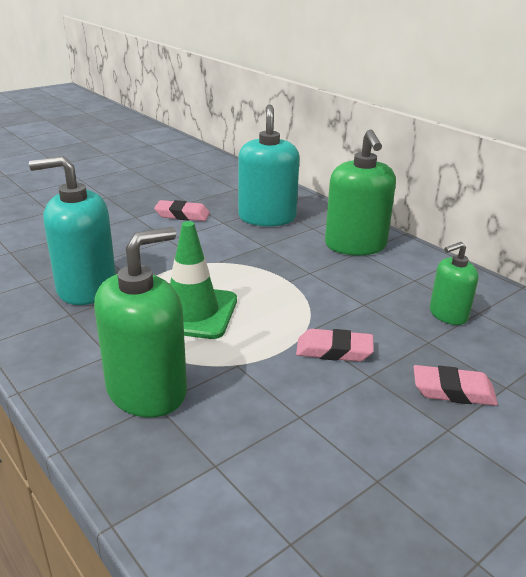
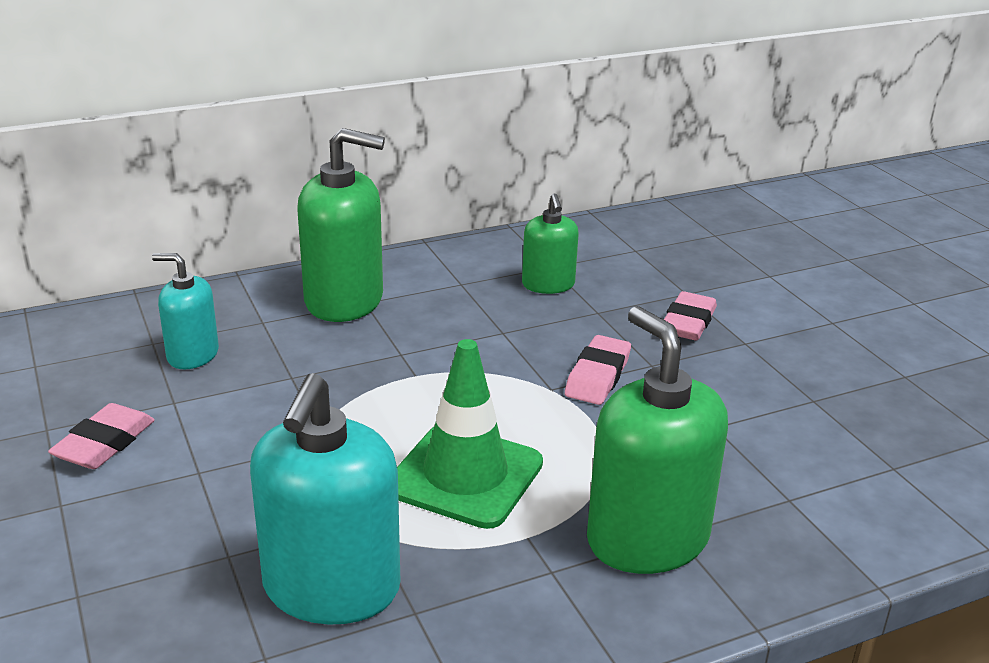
camera: 75 degrees left, 0 degrees up
turquoise soap dispenser [238,104,300,226] -> turquoise soap dispenser [152,253,219,369], size x0.57

